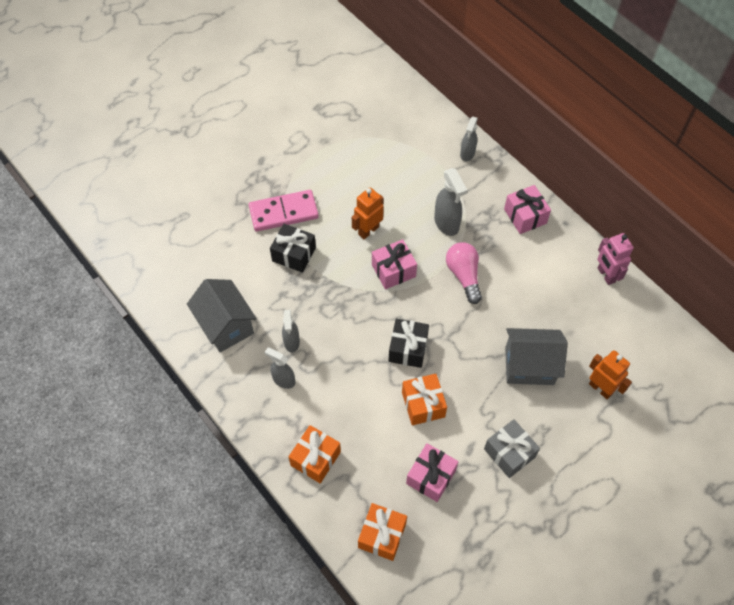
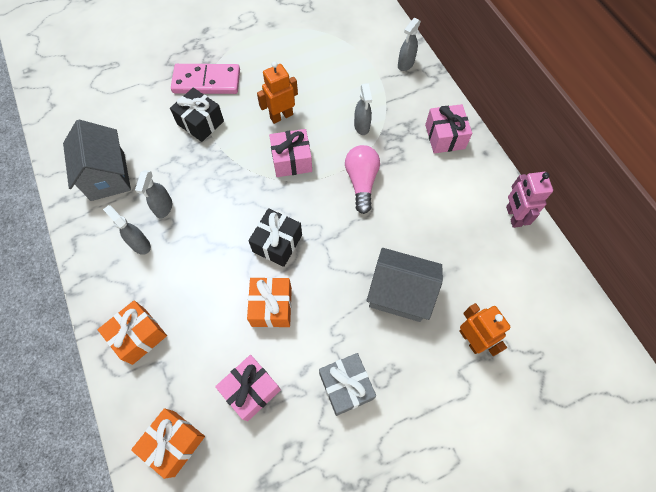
camera: 15 degrees right, 5 degrees up
grey spray bottle [434,168,468,236] -> grey spray bottle [354,83,372,135], size x0.67

